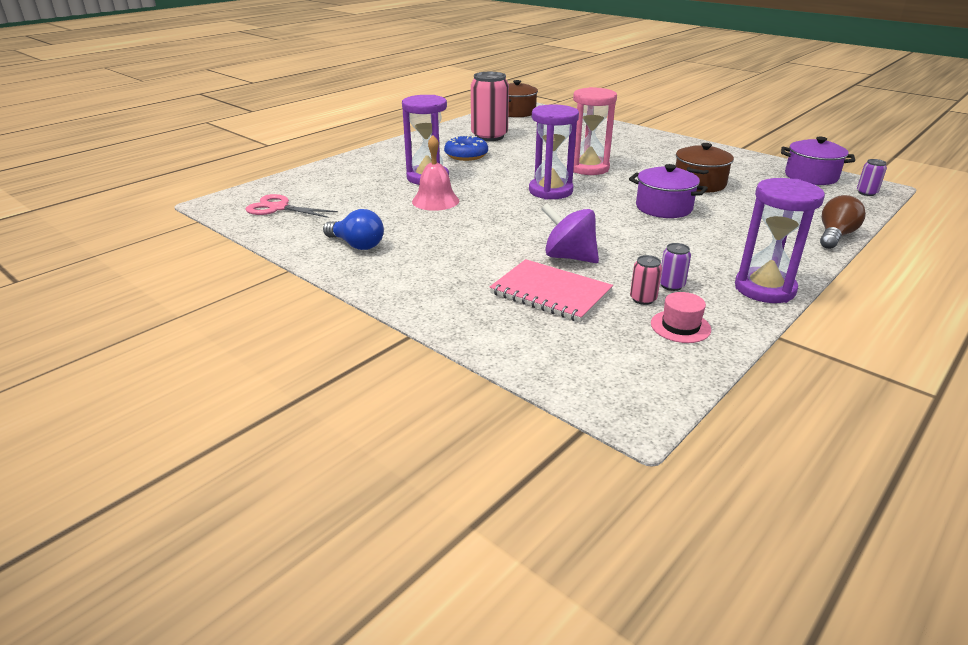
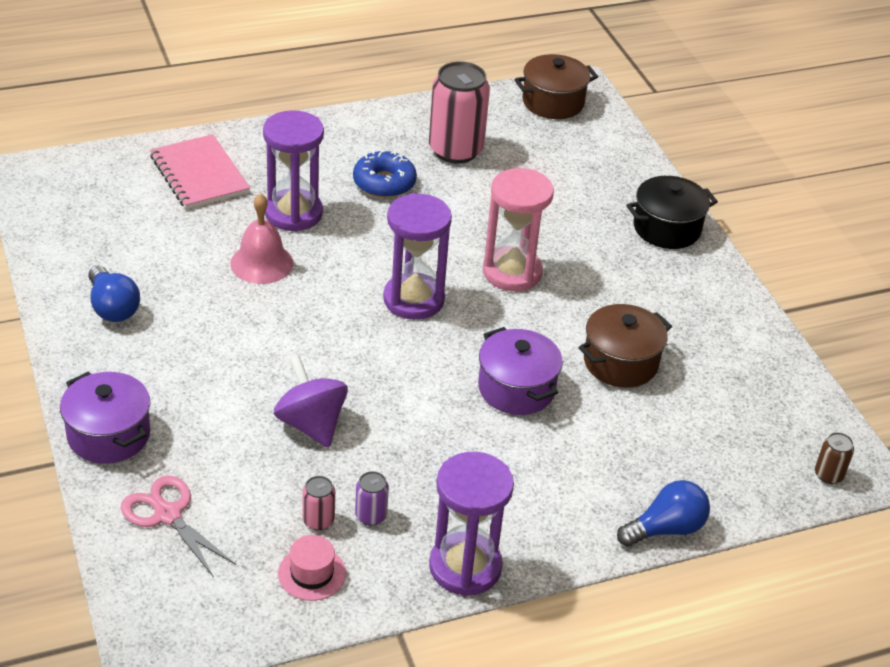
camera: 25 degrees right, 10 degrees up
pink scissors [245,194,338,218] -> pink scissors moved to [121,476,236,578]
pink notebook [489,259,613,322] -> pink notebook moved to [150,134,250,209]
purple pot [781,136,855,185] -> purple pot moved to [60,372,150,464]
brown light bulb [820,195,866,249] -> blue light bulb [617,480,710,547]
purple can [857,159,887,196] -> brown can [815,432,854,484]
none -> black pot [626,176,718,249]

